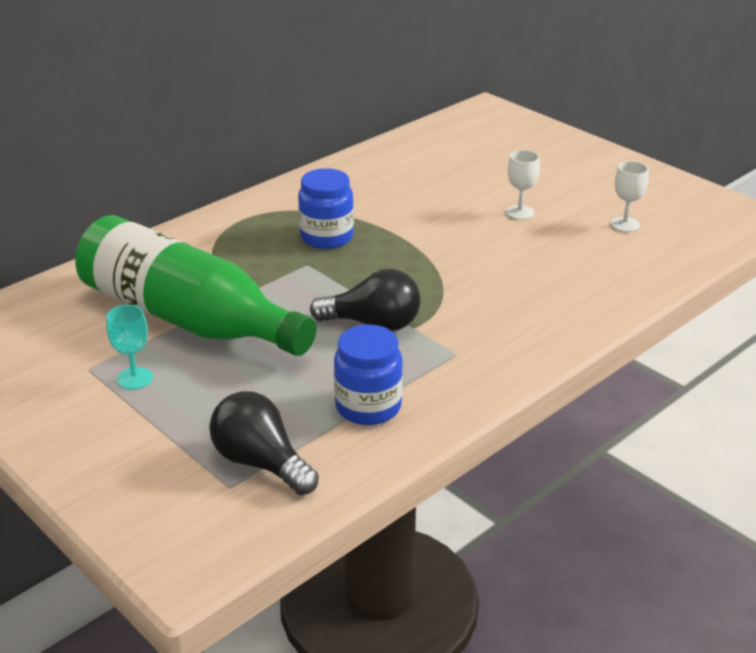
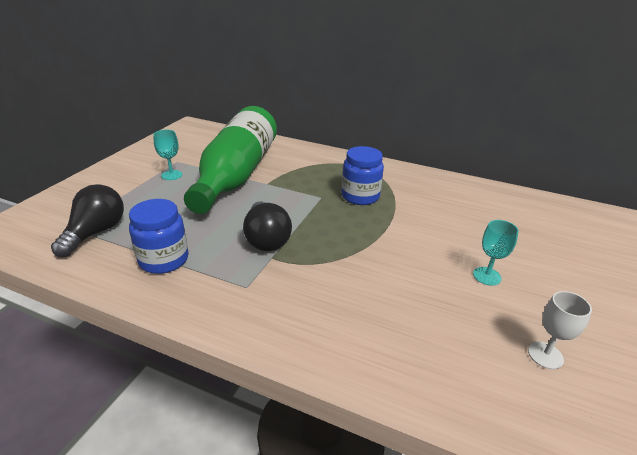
camera: 65 degrees right, 0 degrees up
white goblet [506,150,540,220] -> turquoise goblet [473,220,519,286]

